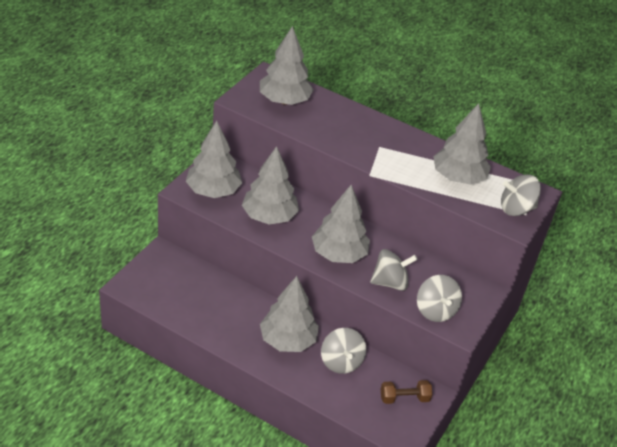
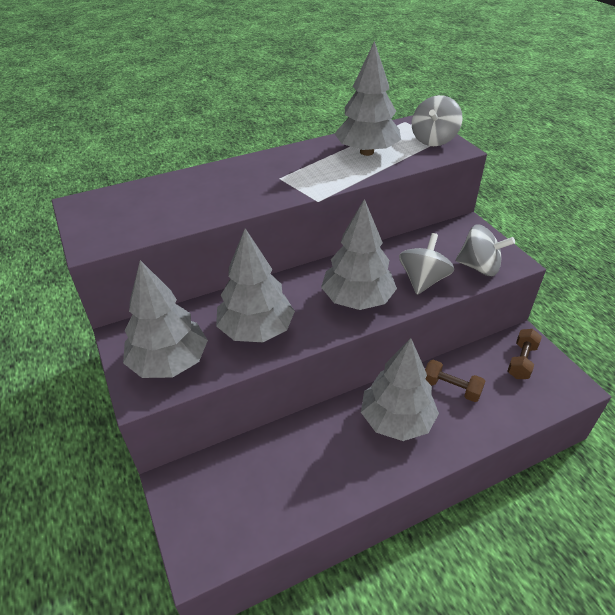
camera: 50 degrees left, 0 degrees up
grey tree [260,26,314,105] -> none
grey spinning top [321,328,366,374] -> brown dumbbell [425,360,485,402]

